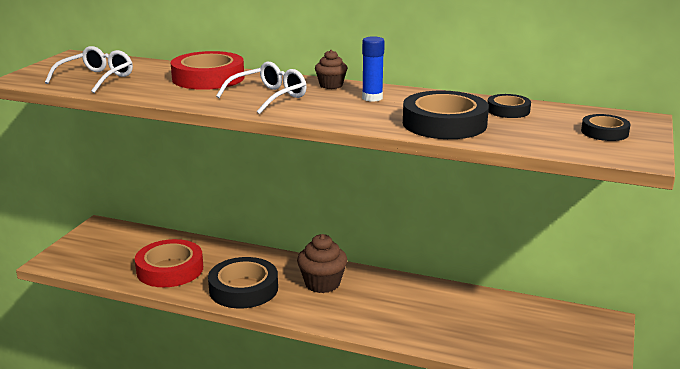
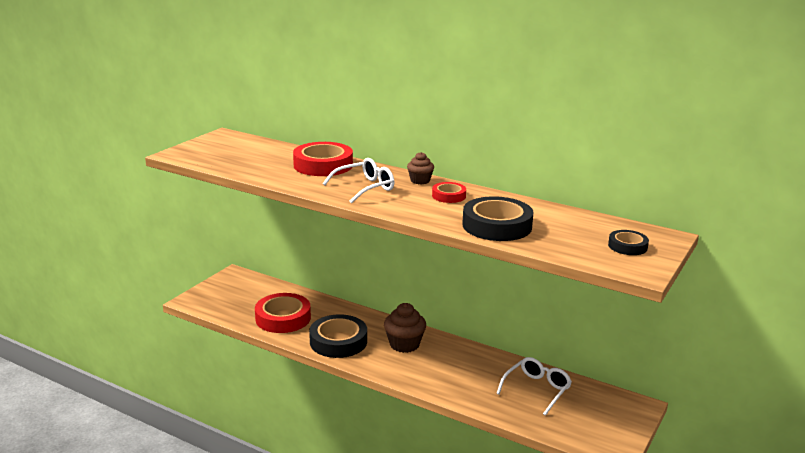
camera: 10 degrees right, 0 degrees up
white glasses [45,46,133,93] -> white glasses moved to [496,357,572,416]
blue glue stick [362,36,385,102] -> red tape [432,182,466,203]
black tape [487,94,531,118] -> none

